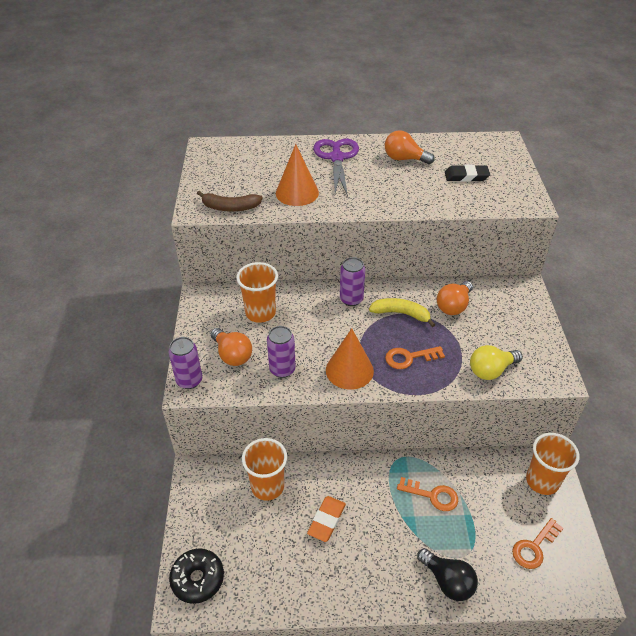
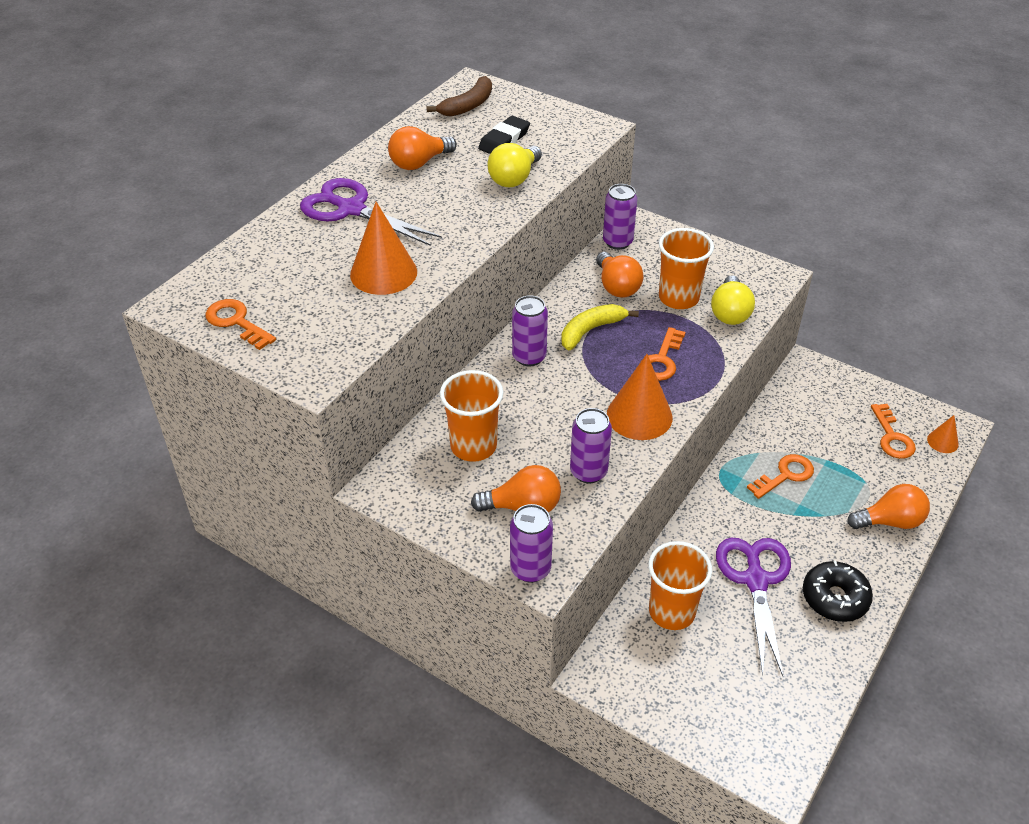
camera: 55 degrees left, 0 degrees up
black donut [169,548,224,604] -> black donut moved to [803,561,873,622]
brown banana [197,191,263,212] -> brown banana moved to [426,76,492,116]
orange eraser [307,496,346,542] -> purple scissors [716,538,791,676]
black light bulb [417,548,478,601] -> orange light bulb [847,484,930,529]
orange cup [526,433,580,495] -> orange cup moved to [659,228,714,309]
none -> orange key [206,299,276,350]
none -> yellow light bulb [488,143,542,187]
none -> purple can [603,184,637,250]
none -> orange cone [927,415,959,453]

